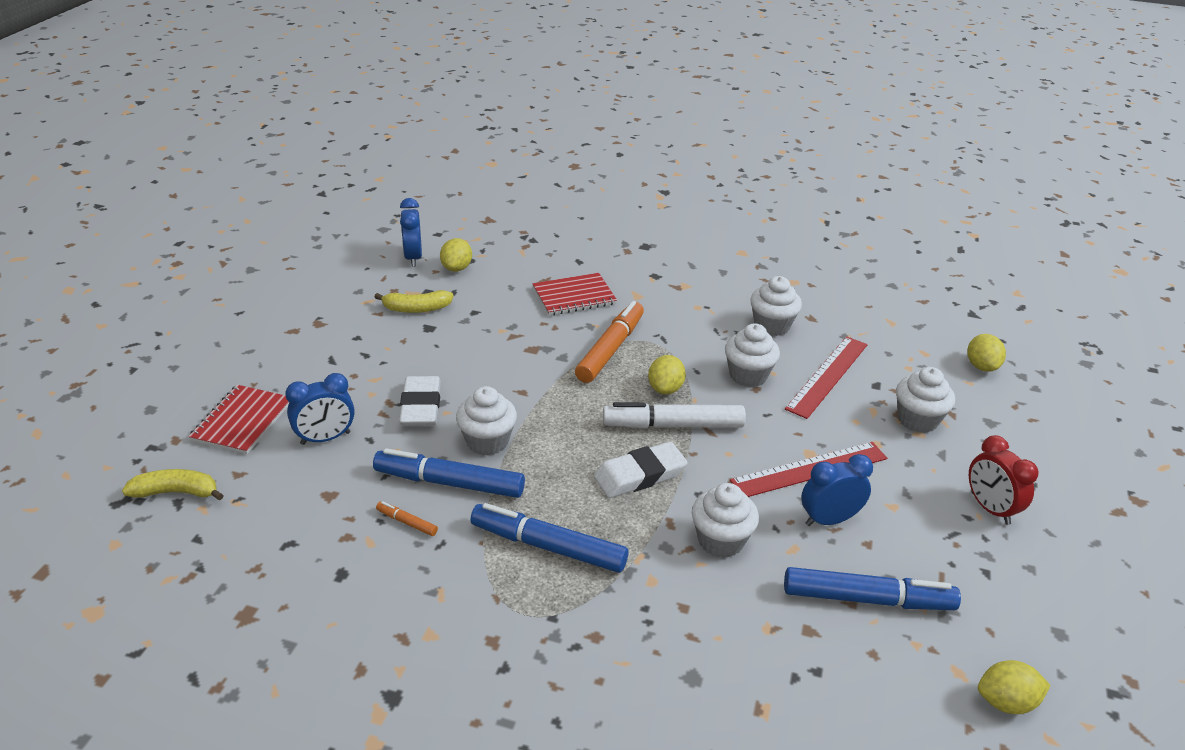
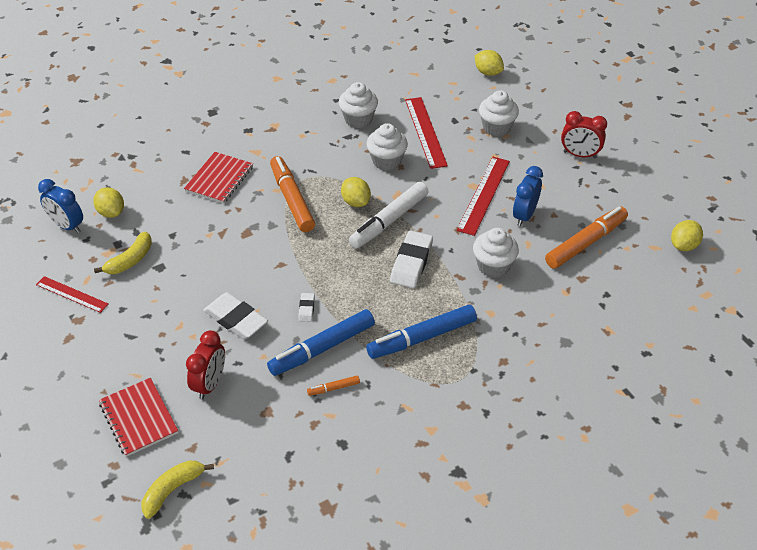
camera: 45 degrees left, 10 degrees up
blue clock [285,373,355,445] -> red clock [186,330,225,399]
white cupcake [456,386,517,456] -> white eraser [299,293,315,322]
blue marker [784,567,961,610] -> orange marker [545,206,628,269]
none -> red ruler [36,276,108,313]

